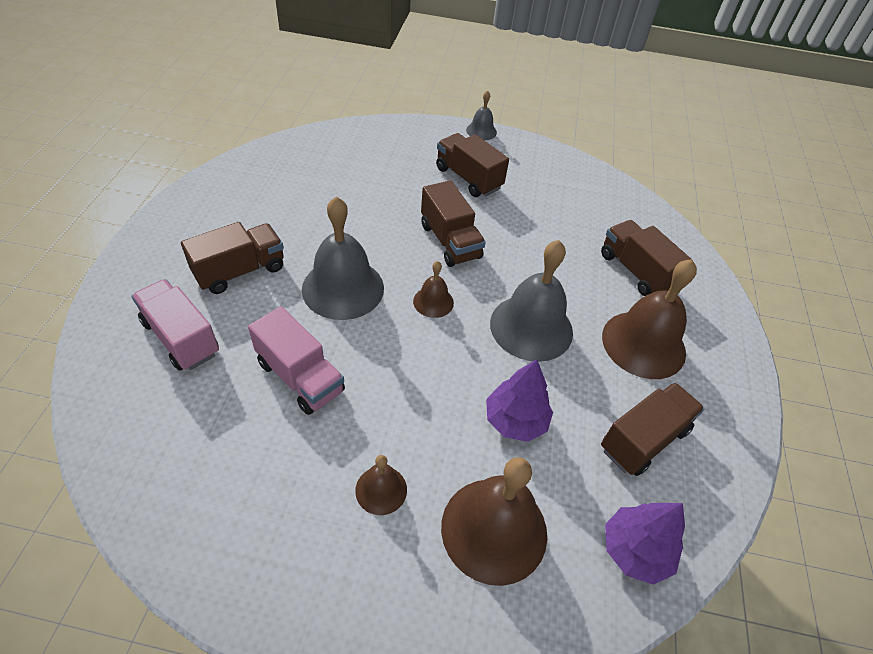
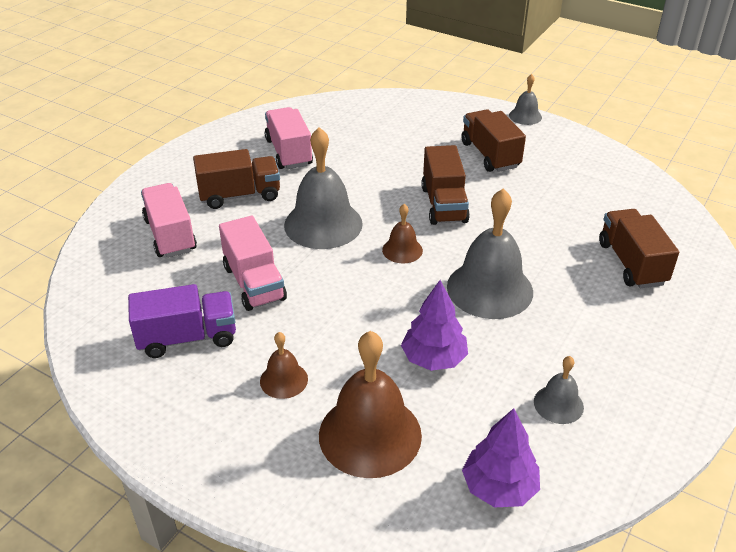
camera: 25 degrees right, 10 degrees down
brown truck [601,382,705,476] -> grey bell [534,356,584,424]
brown bell [602,259,697,379] -> none
none -> purple truck [128,284,236,358]
none -> pink truck [265,107,313,169]

